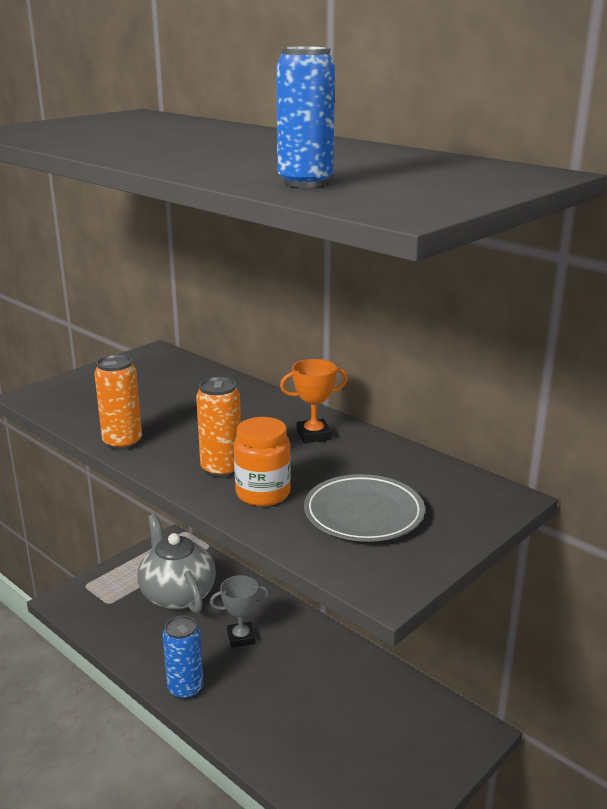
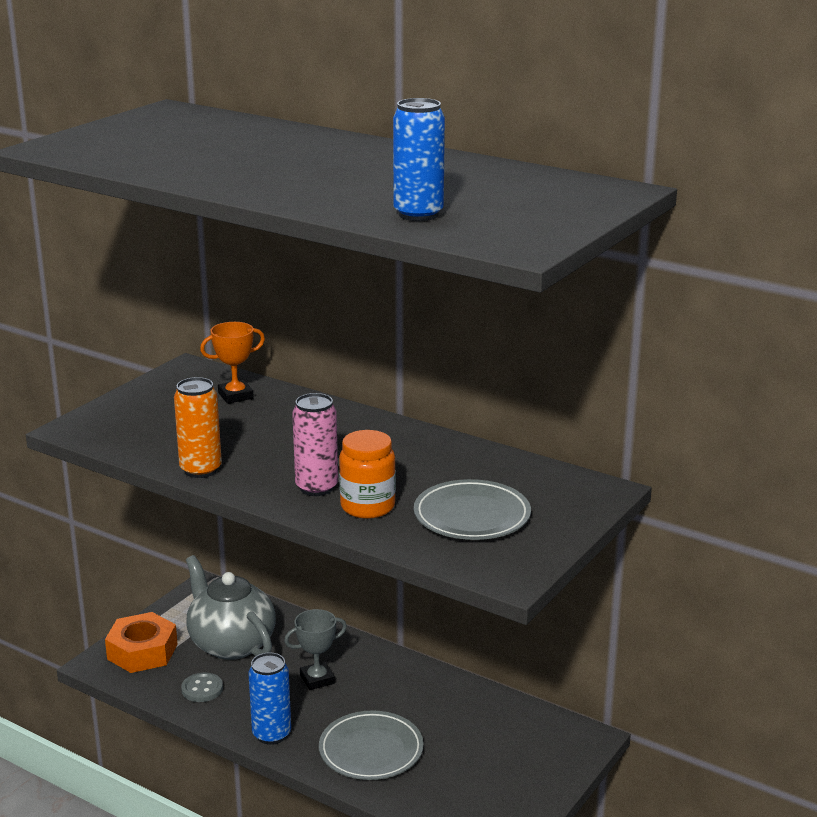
camera: 10 degrees left, 0 degrees up
orange can [196,377,241,478] -> pink can [292,393,338,496]
orange trophy [280,359,348,443] -> orange trophy moved to [200,322,265,404]
none -> orange nut [105,612,178,673]
none -> grey button [181,673,223,702]
none -> grey plate [319,710,424,780]

